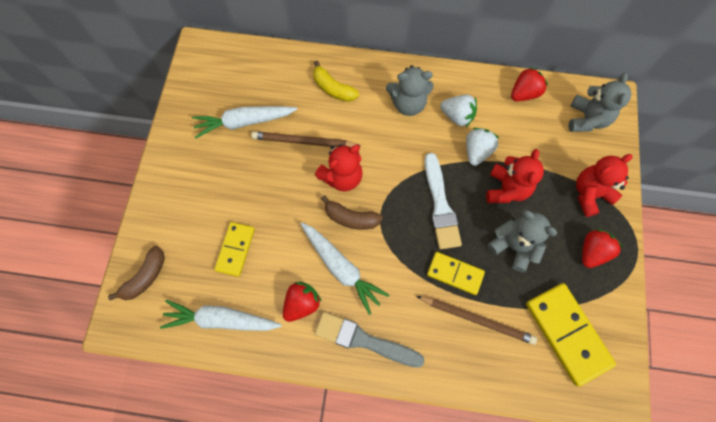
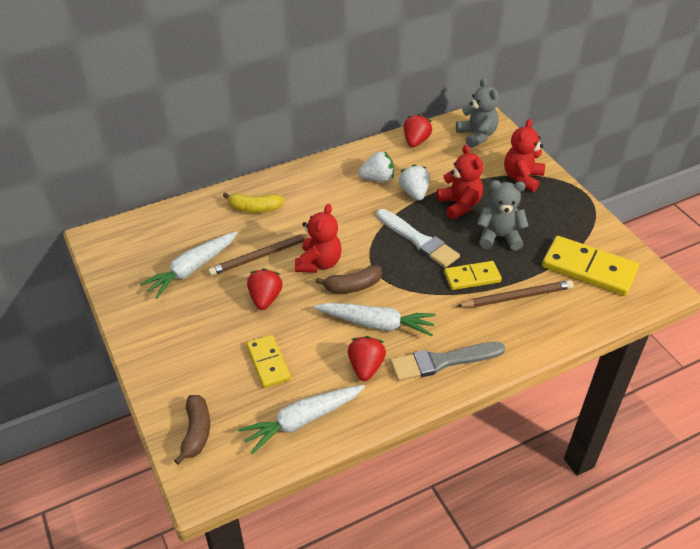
camera: 35 degrees left, 25 degrees down
grey teddy bear [386,65,434,116] -> none
red strawberry [582,229,623,268] -> red strawberry moved to [247,268,283,310]

